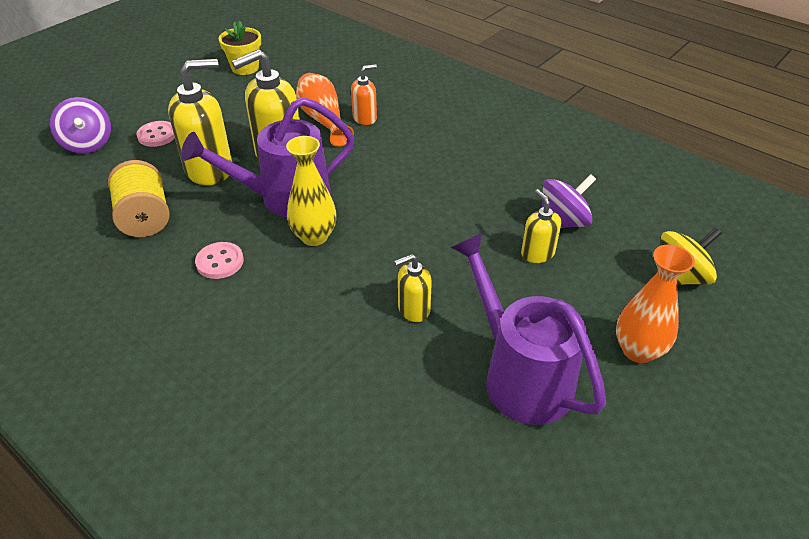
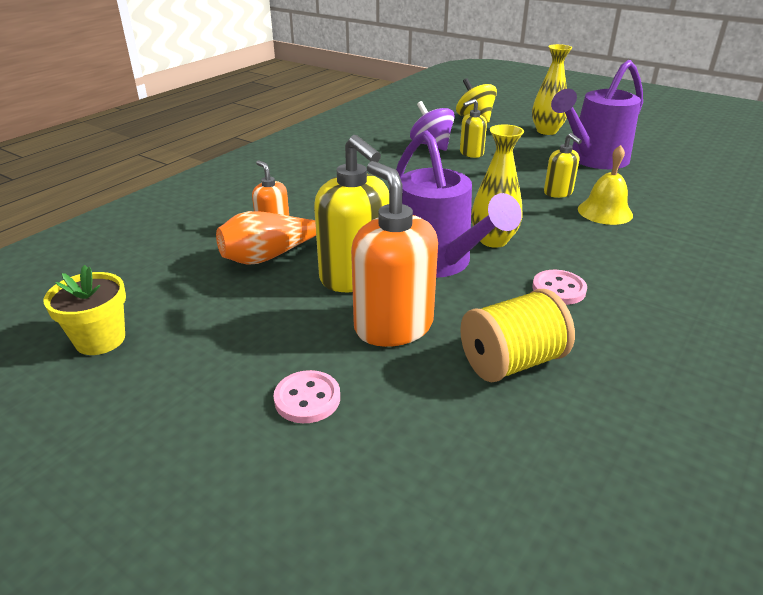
camera: 95 degrees left, 10 degrees down
purple spinning top [50,97,111,154] -> none
yellow soap dispenser [168,59,232,185] -> orange soap dispenser [351,161,438,347]
orange vase [616,244,695,363] -> yellow vase [532,44,572,135]
none -> yellow bell [578,145,633,225]

